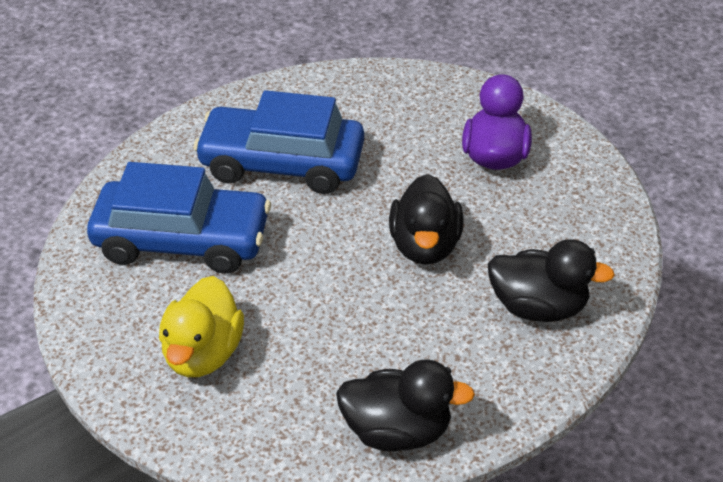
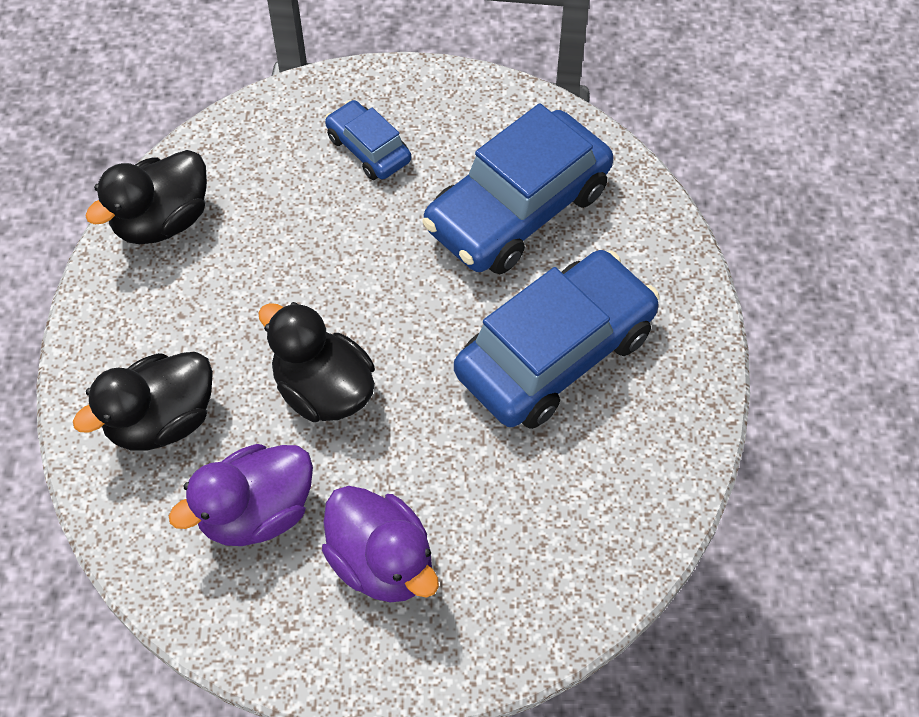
camera: 130 degrees right, 15 degrees up
yellow duck [159,276,244,377] -> blue car [325,100,411,180]
none -> purple duck [169,444,313,546]

